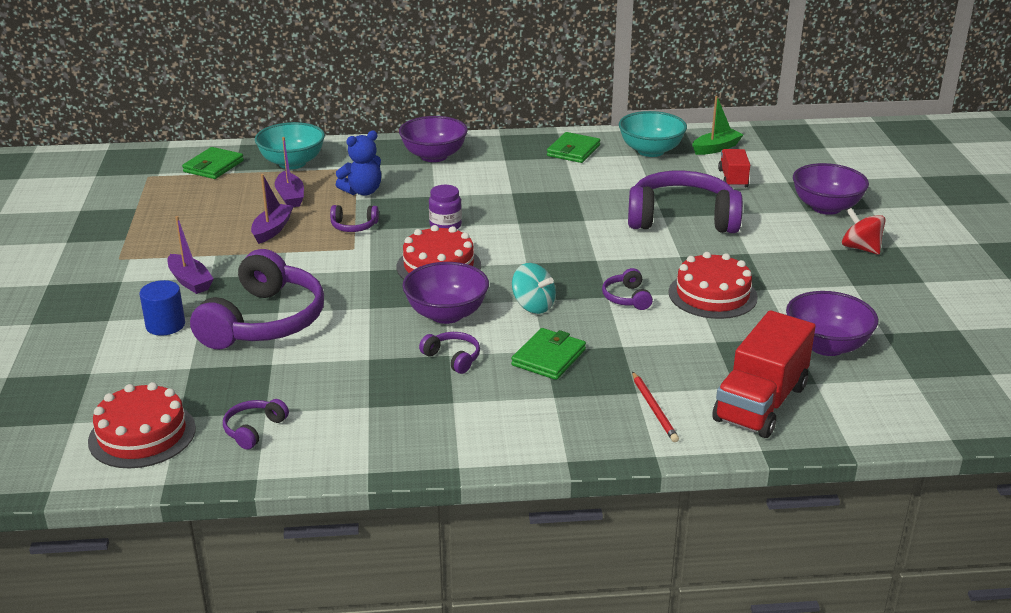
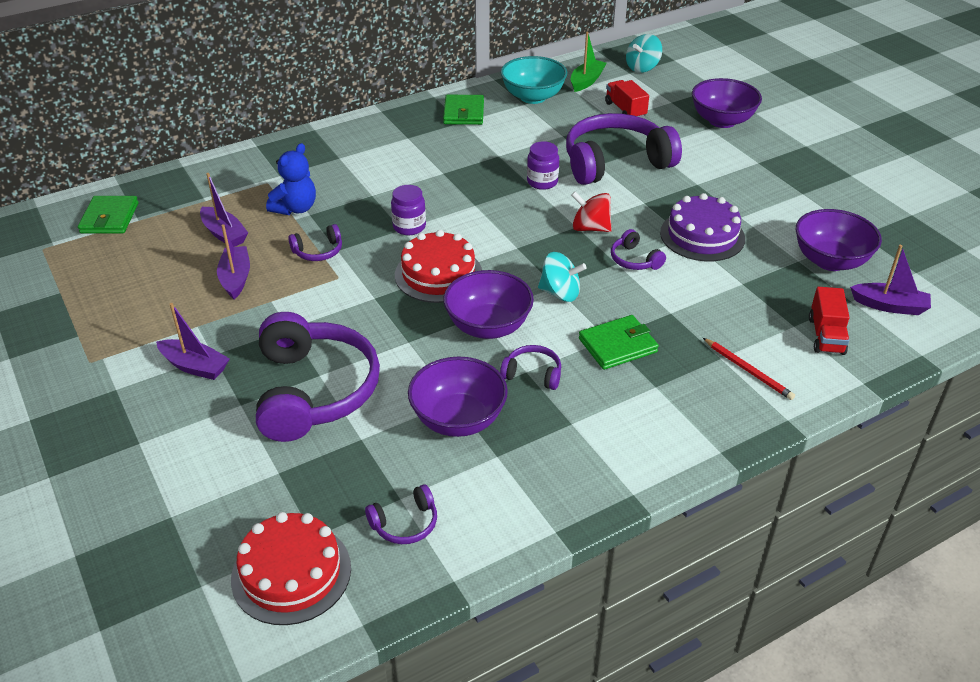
camera: 25 degrees left, 10 degrees up
blue cylinder [140,280,185,336] -> none
purple headphones [223,399,289,449] -> purple headphones turned 120 degrees counterclockwise [365,484,437,544]
turquoise bowl [255,122,325,169] -> none
purple bowl [399,116,468,162] -> purple bowl moved to [408,357,508,437]
green wallet [511,328,586,380] -> green wallet turned 60 degrees clockwise [579,315,659,370]
red cake [668,252,758,319] -> purple cake [660,193,745,261]
red truck [713,310,816,438] -> red truck [809,287,850,355], size x0.56
red spinning top [842,208,886,255] -> red spinning top moved to [571,192,612,232]
none -> purple jar [527,141,559,190]
none -> turquoise spinning top [626,34,662,73]
none -> purple boat [850,245,931,315]

